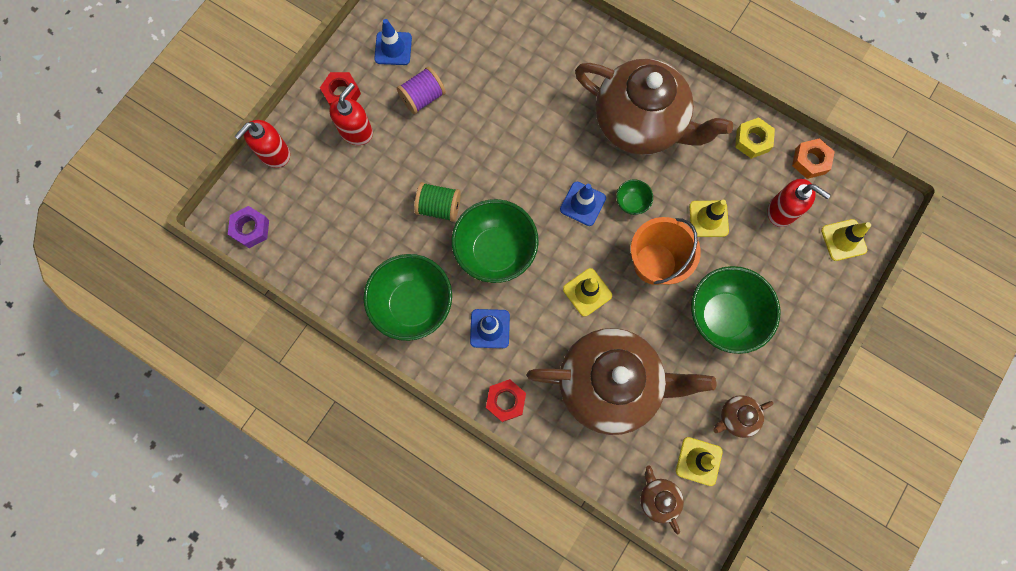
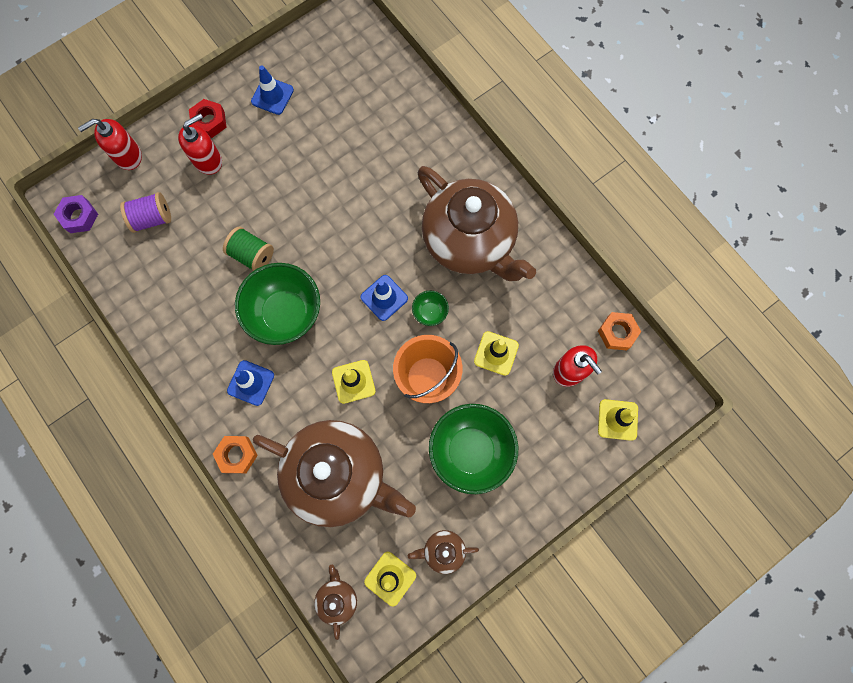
camera: 20 degrees right, 0 degrees up
green bowl [363,254,452,341] -> none
purple spool [397,66,446,114] -> purple spool moved to [120,192,171,233]
red nut [486,379,526,422] -> orange nut [213,436,258,473]
yellow nut [735,117,775,159] -> none

